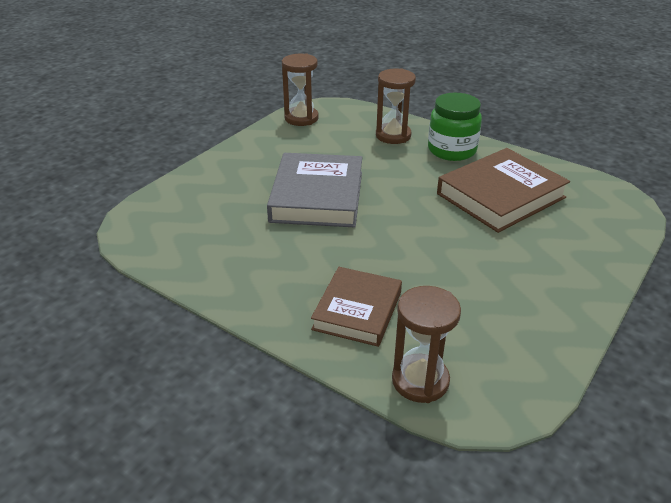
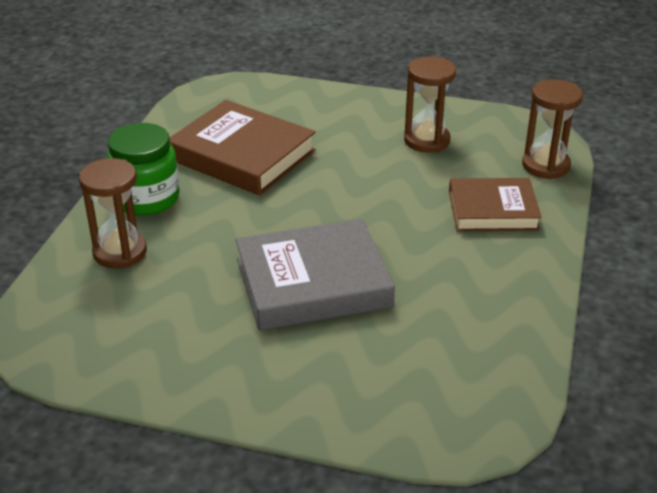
camera: 110 degrees left, 0 degrees up
brown hourglass [282,54,318,126] -> brown hourglass moved to [404,56,456,153]

